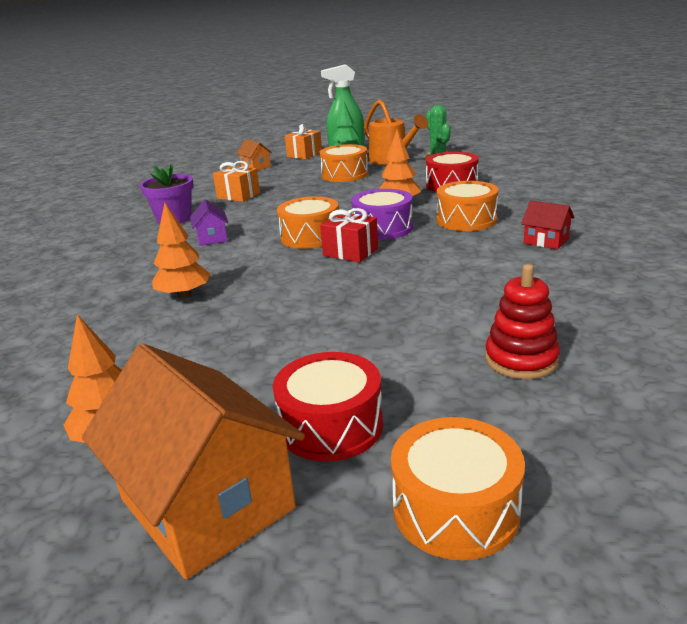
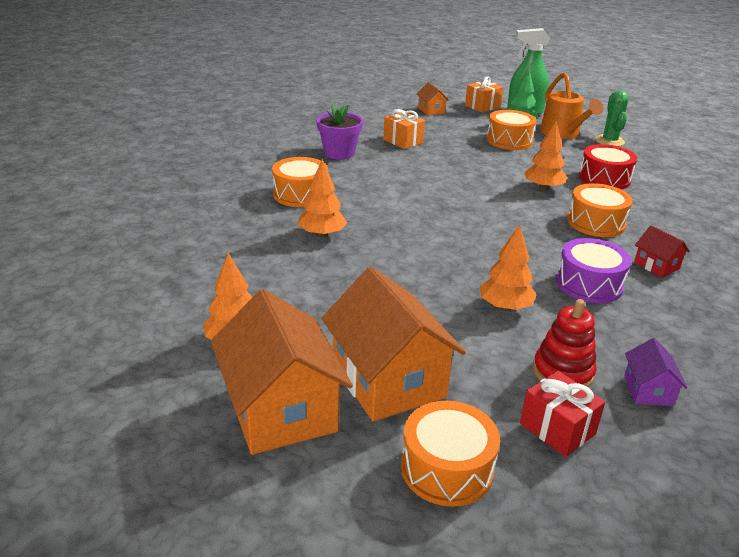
camera: 15 degrees right, 5 degrees up
purple house [190,199,228,246] -> purple house moved to [624,338,687,406]
red drum [273,352,383,462] -> orange house [321,267,466,422]
orange drum [277,196,339,249] -> orange drum moved to [272,157,328,207]
red gift [320,208,378,263] -> red gift moved to [520,371,605,457]
purple drum [351,189,413,240] -> purple drum moved to [556,238,632,303]
none -> orange tree [480,224,537,311]

